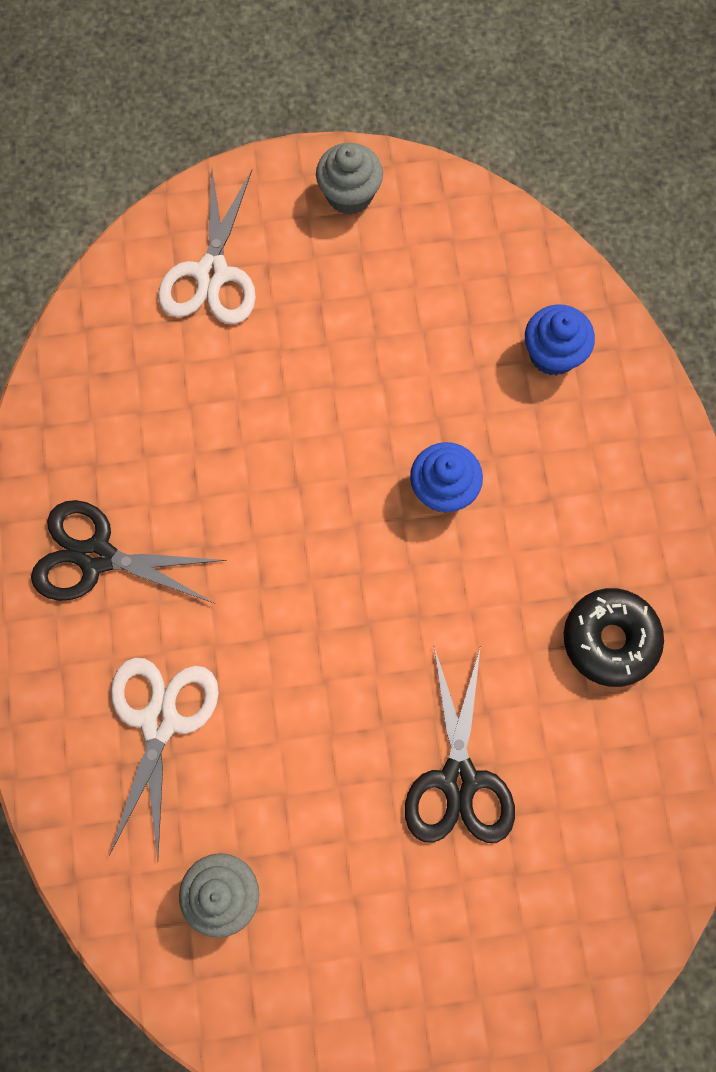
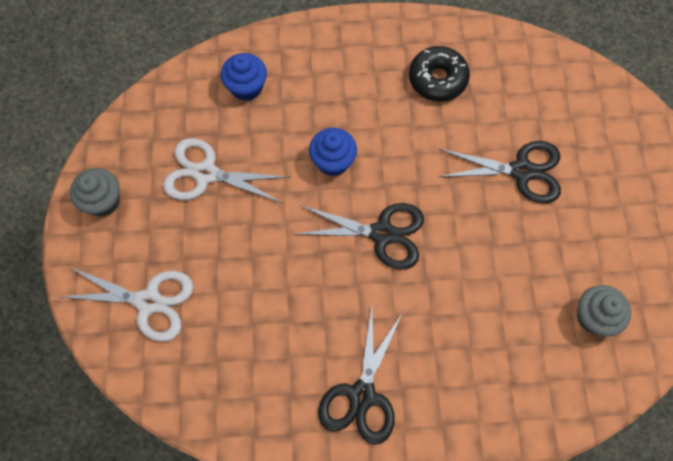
camera: 85 degrees left, 5 degrees down
white scissors [109,657,219,862] -> white scissors moved to [163,138,291,203]
none -> black scissors [294,203,424,270]

